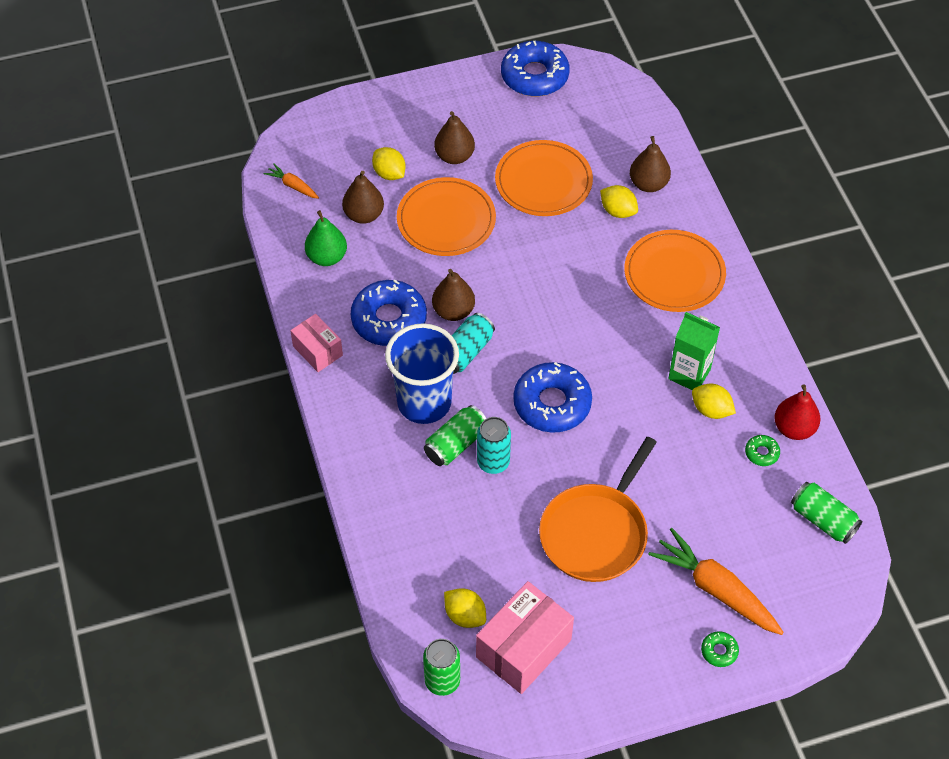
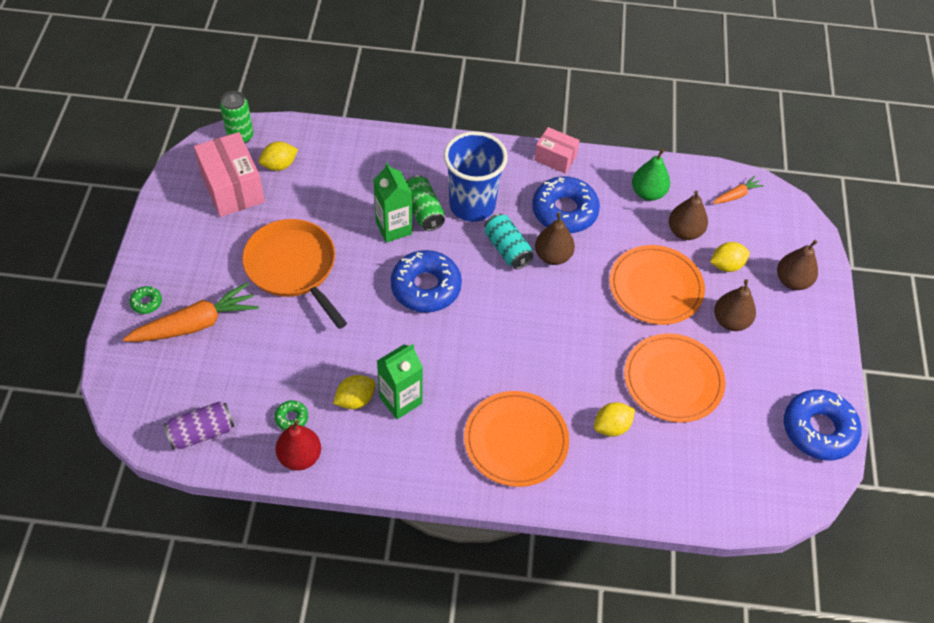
camera: 110 degrees right, 0 degrees up
pink box [290,314,343,372] -> pink box turned 45 degrees clockwise [534,127,580,174]
turquoise can [477,417,511,474] -> green carton [373,162,412,243]
brown pear [630,136,671,192] -> brown pear moved to [777,240,818,290]
green can [791,482,862,544] -> purple can [164,402,234,449]

